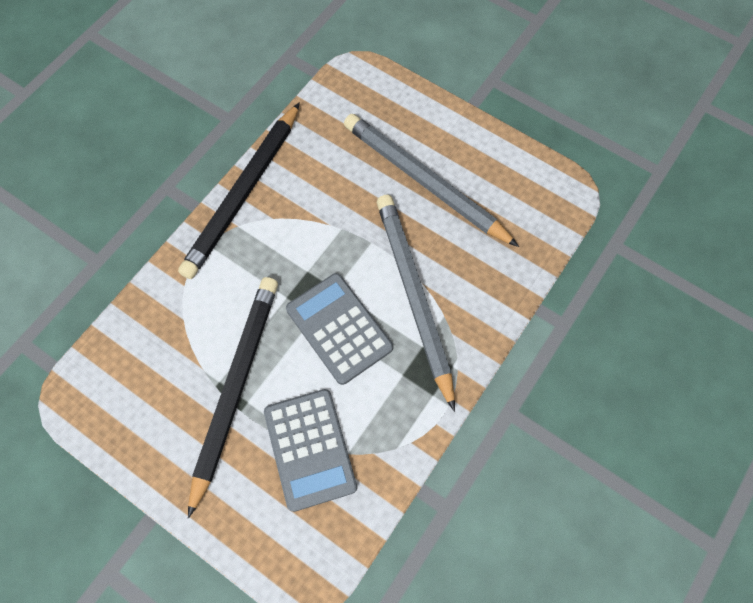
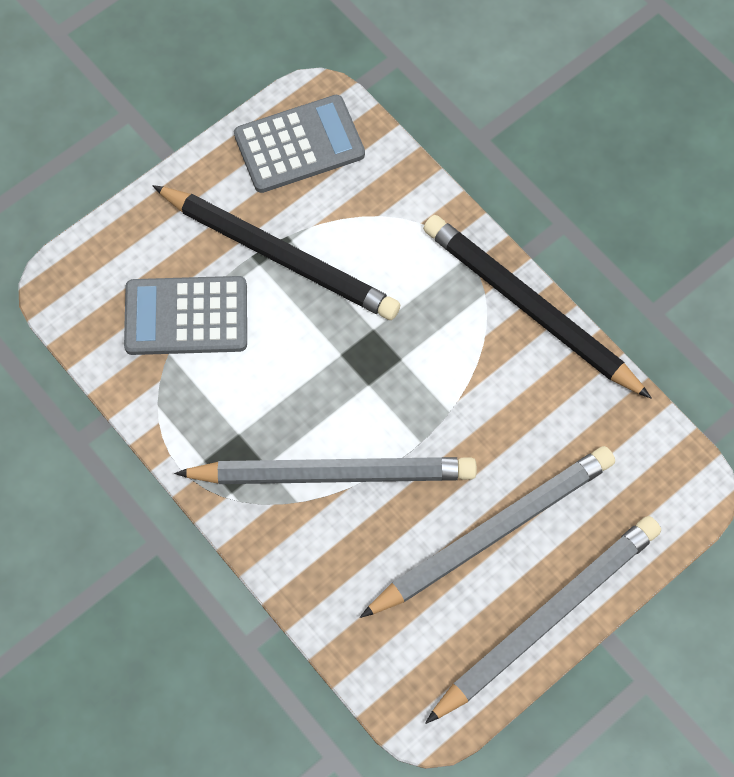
camera: 105 degrees right, 0 degrees up
grey calculator [286,273,393,385] -> grey calculator moved to [234,95,365,193]
none -> grey pencil [425,516,661,724]

